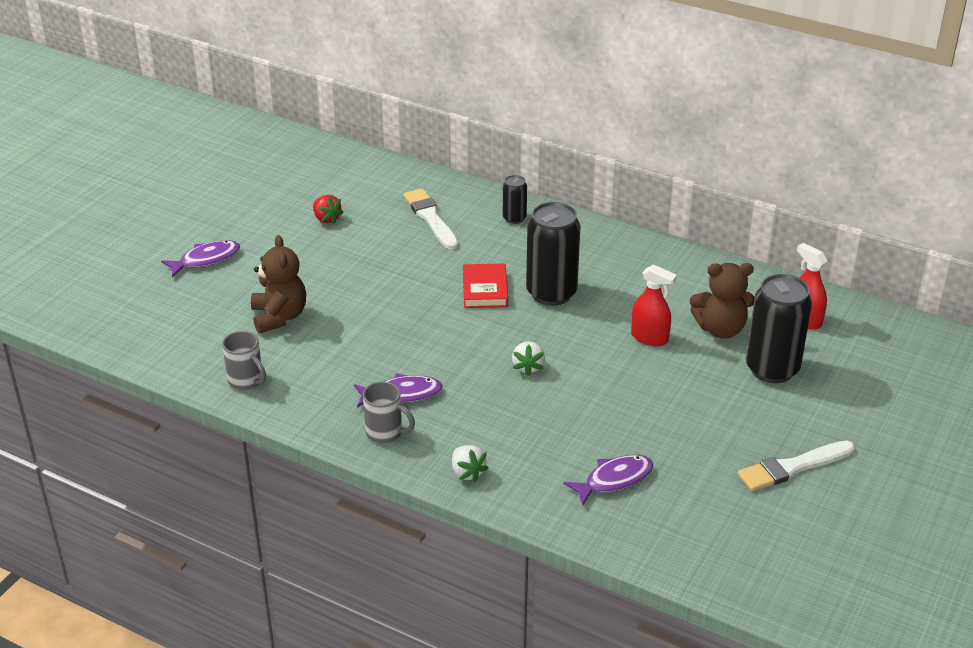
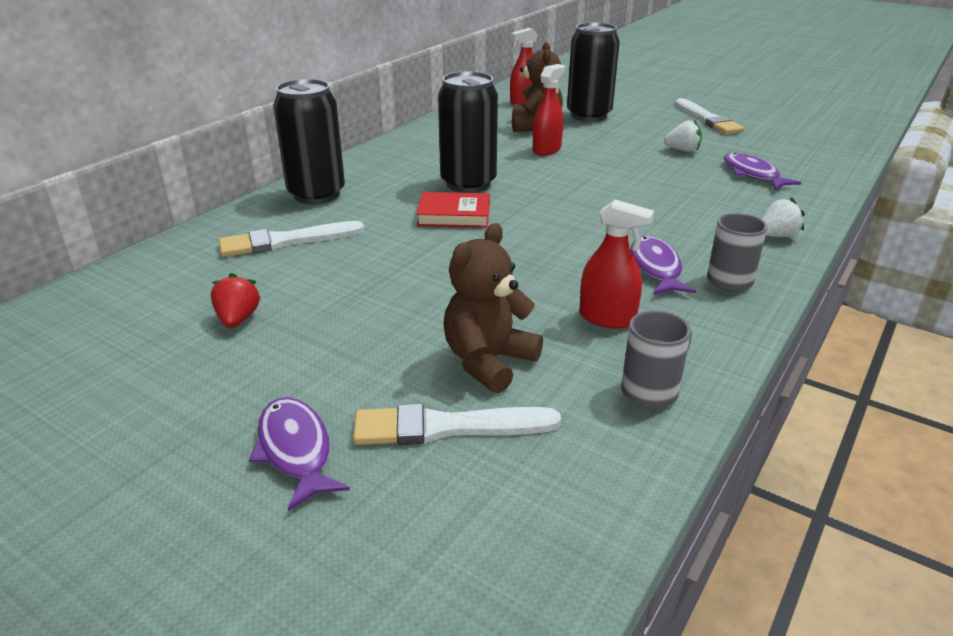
camera: 85 degrees left, 5 degrees down
brown teddy bear [251,235,306,333] -> brown teddy bear turned 45 degrees counterclockwise [444,223,543,393]
red strawberry [313,195,344,224] -> red strawberry turned 60 degrees counterclockwise [211,273,261,328]
black can [503,175,527,224] -> black can [273,79,345,204], size x1.99
white strawberry [512,341,545,376] -> white strawberry moved to [664,120,702,152]
none -> white brush [353,404,561,445]
none -> red spray bottle [579,200,654,329]

